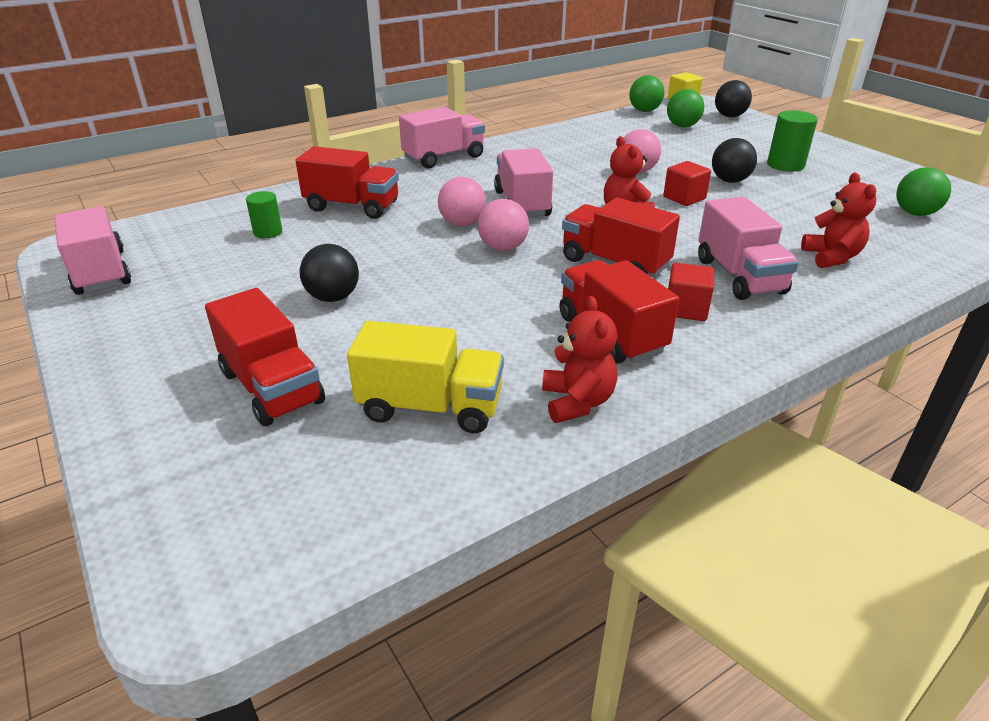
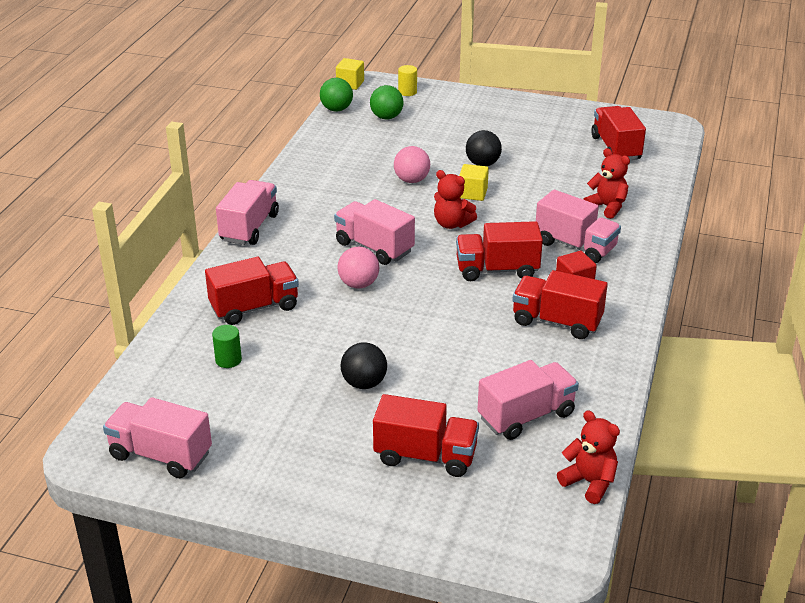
camera: 40 degrees left, 0 degrees up
yellow truck [347,321,504,433] -> pink truck [477,360,579,440]
pink ball [478,199,529,251] -> none
red teddy bear [542,296,618,423] -> red teddy bear moved to [557,410,620,504]
red cube [663,161,711,206] -> yellow cube [459,164,489,201]
black ball [715,80,752,117] -> yellow cylinder [398,65,417,96]
green cylinder [767,110,818,172] -> none
green ball [896,167,951,216] -> red truck [591,106,646,160]

